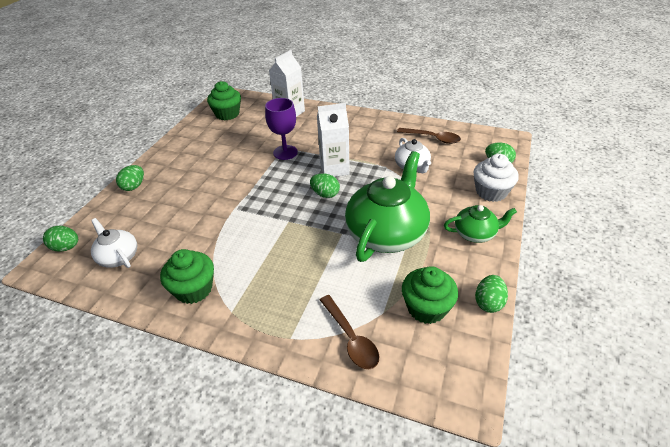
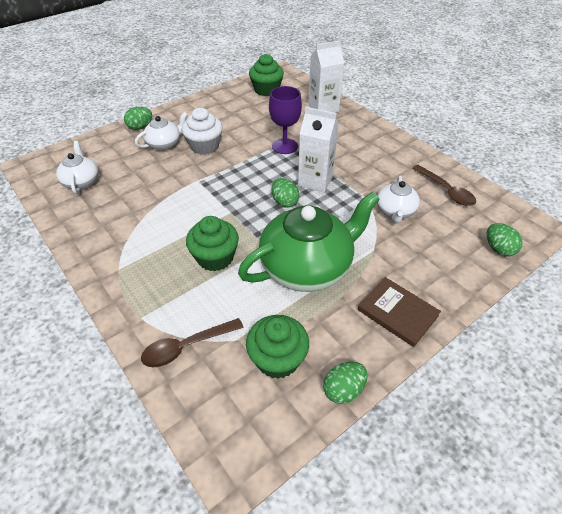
camera: 30 degrees right, 5 degrees up
green egg [43,226,78,252] -> none
green cupcake [160,249,214,304] -> green cupcake moved to [186,216,239,271]
brown spoon [320,295,379,369] -> brown spoon turned 60 degrees clockwise [141,318,244,367]
green teapot [444,205,517,243] -> brown book [358,277,441,347]
white cupcake [473,154,519,202] -> white cupcake moved to [182,108,223,155]
none -> white teapot [135,112,188,151]

